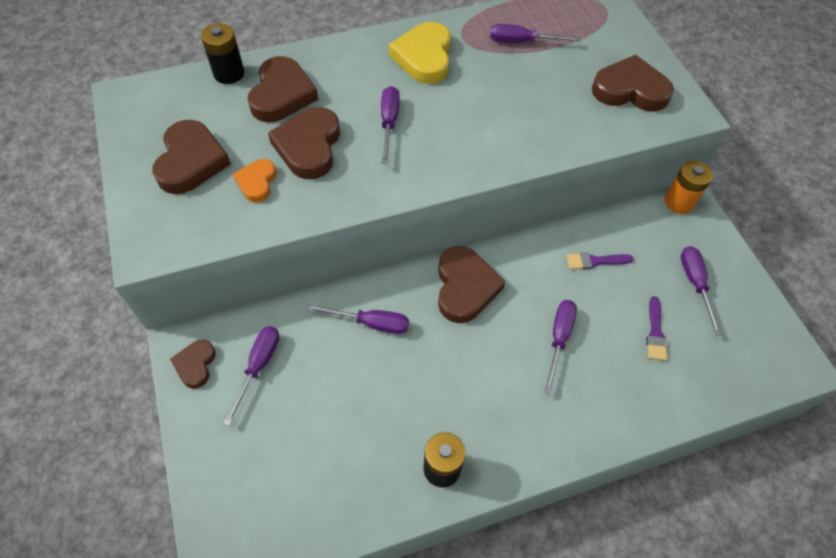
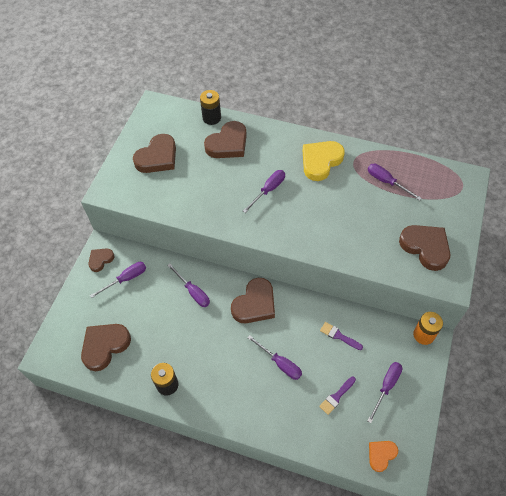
camera: 40 degrees right, 0 degrees up
orange heart [233,159,276,202] -> orange heart moved to [369,441,398,472]
brown heart [268,107,340,179] -> brown heart moved to [81,324,131,371]
purple screwdriver [544,300,577,394] -> purple screwdriver turned 75 degrees clockwise [247,335,302,380]

